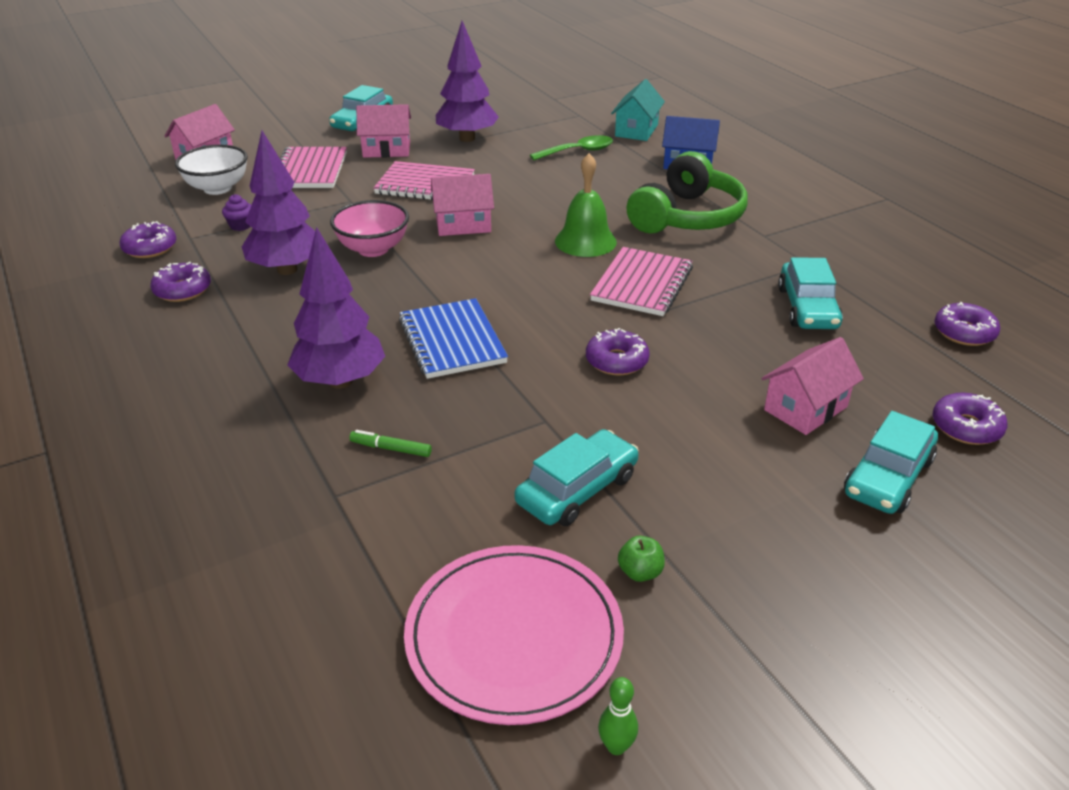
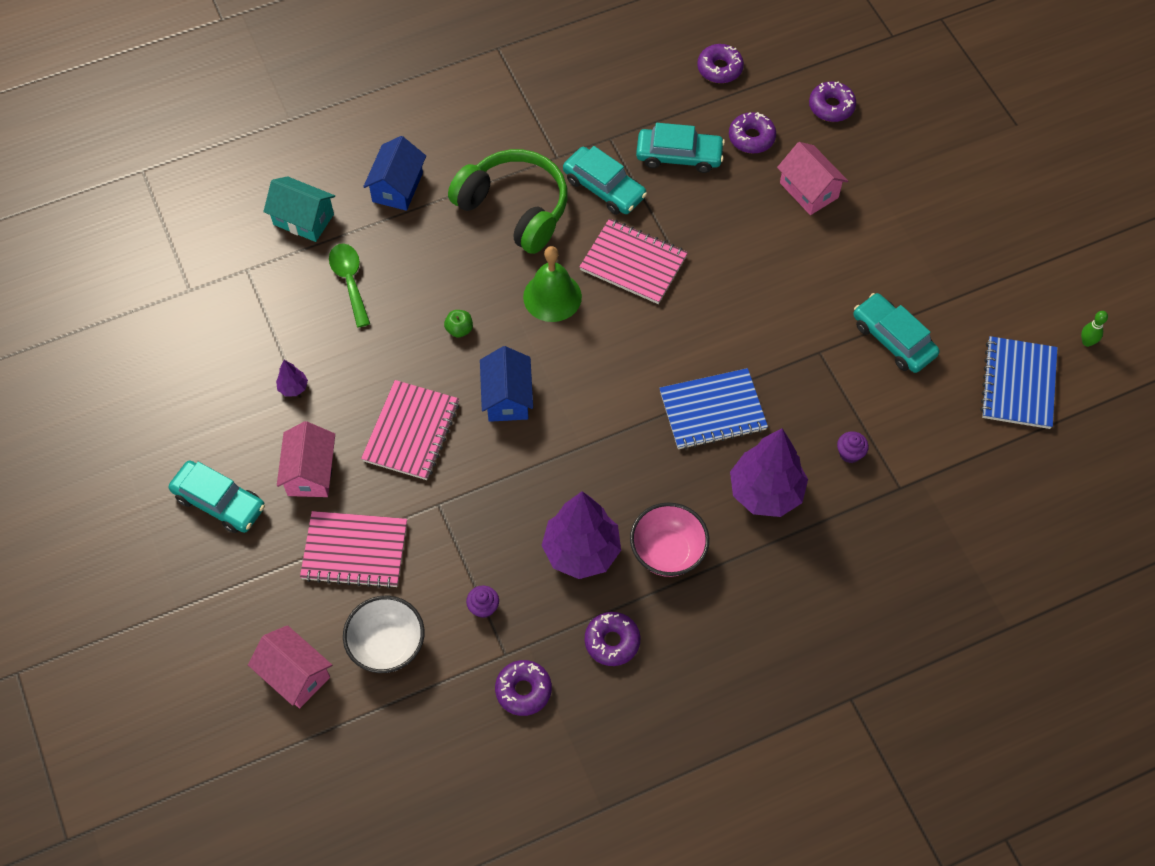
camera: 85 degrees left, 25 degrees up
pink bowl [330,200,409,257] -> pink bowl moved to [630,503,709,577]
green marker [349,430,432,457] -> purple cupcake [837,431,869,463]
pink plate [404,545,624,725] -> blue notebook [980,336,1058,429]
pink house [431,174,494,236] -> blue house [480,346,533,422]
purple tree [436,21,499,142] -> purple tree [276,360,308,396], size x0.42
purple donut [586,328,650,375] -> purple donut moved to [729,112,776,153]
green apple [618,536,665,582] -> green apple moved to [444,310,473,338]
turquoise car [844,411,938,514] -> turquoise car moved to [563,146,647,215]

